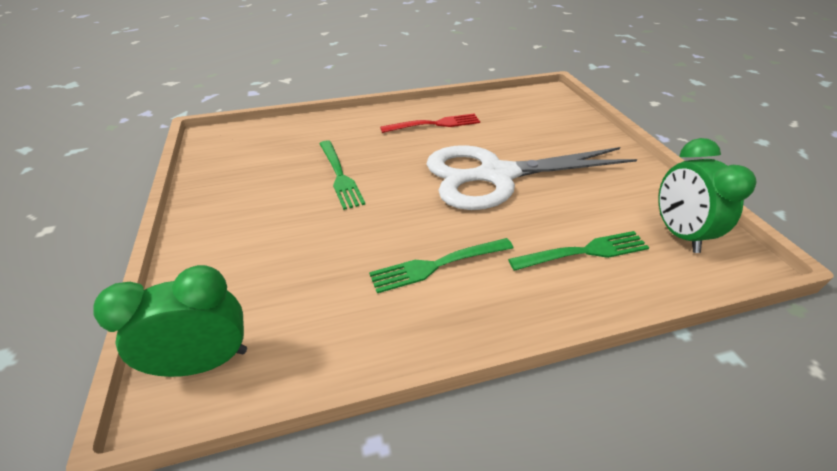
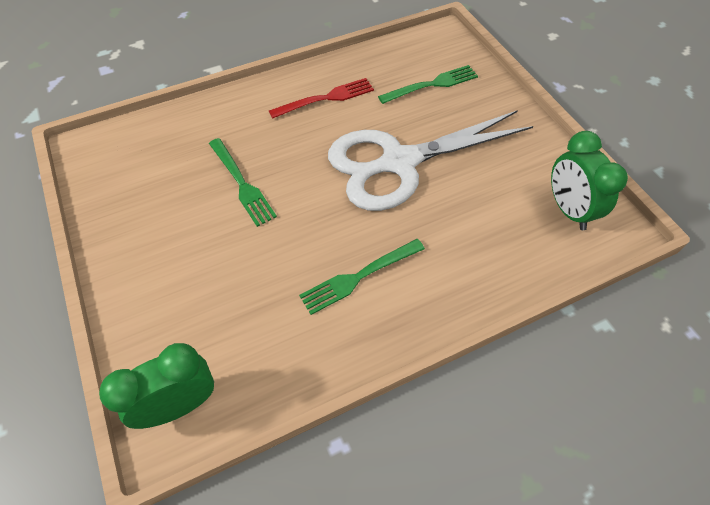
camera: 10 degrees left, 15 degrees up
green fork [508,231,649,271] -> green fork moved to [378,65,478,104]

